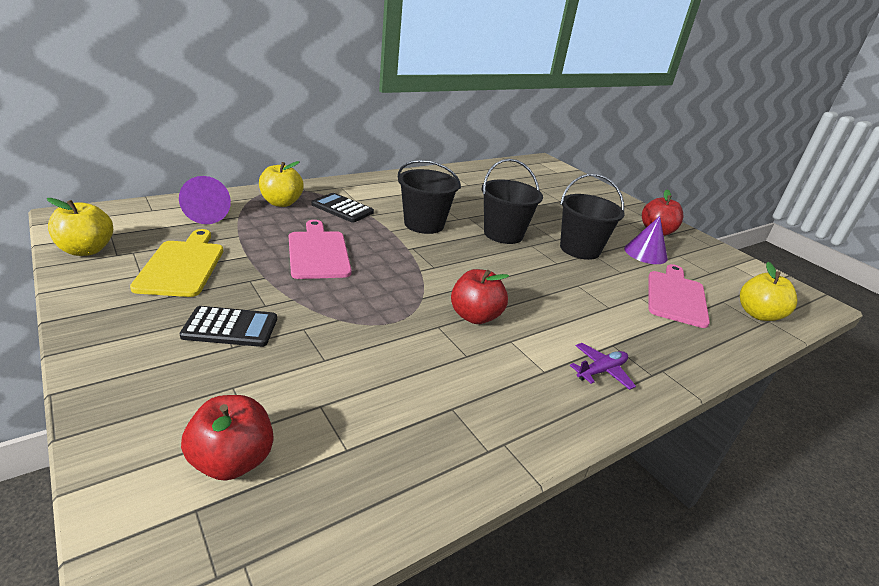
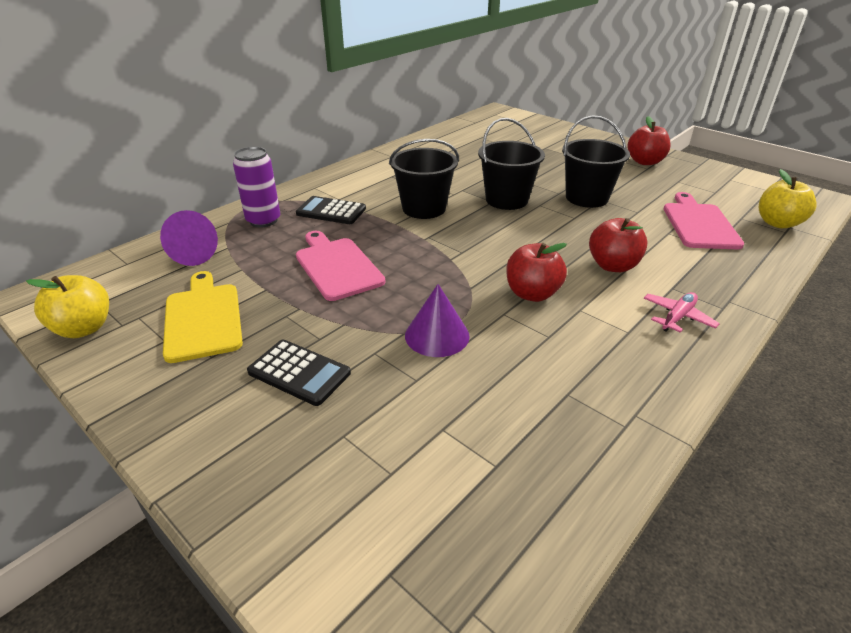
camera: 10 degrees left, 5 degrees up
black calculator [179,306,277,347] -> black calculator turned 45 degrees clockwise [247,340,351,406]
red apple [181,395,273,481] -> red apple moved to [589,218,648,272]
yellow apple [259,161,304,207] -> purple can [233,147,280,227]
purple plane [570,343,636,390] -> pink plane [644,292,720,333]
purple cone [624,216,668,264] -> purple cone moved to [405,284,470,357]

